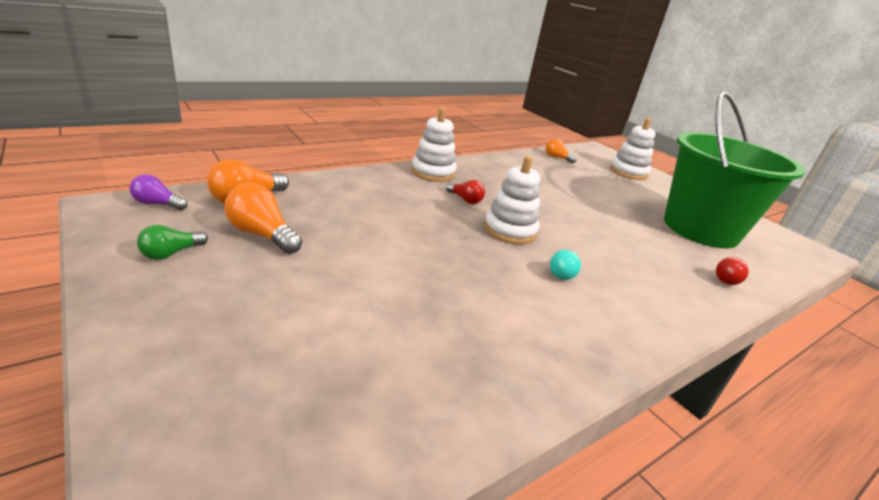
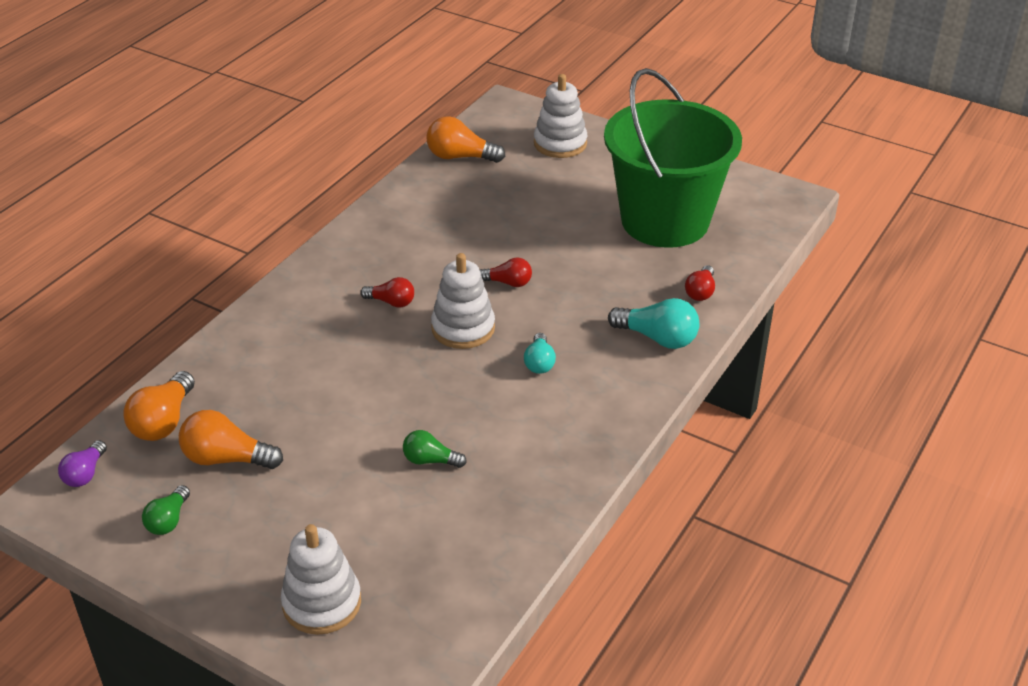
camera: 20 degrees left, 10 degrees up
purple light bulb [130,174,187,210] -> purple light bulb turned 60 degrees counterclockwise [58,440,107,487]
white stacking toy [411,108,457,182] -> white stacking toy moved to [281,524,361,635]
orange light bulb [546,139,577,163] -> orange light bulb [426,117,505,163], size x1.61
none -> green light bulb [403,430,467,468]
none -> red light bulb [480,258,532,287]
none -> turquoise light bulb [608,298,699,349]

